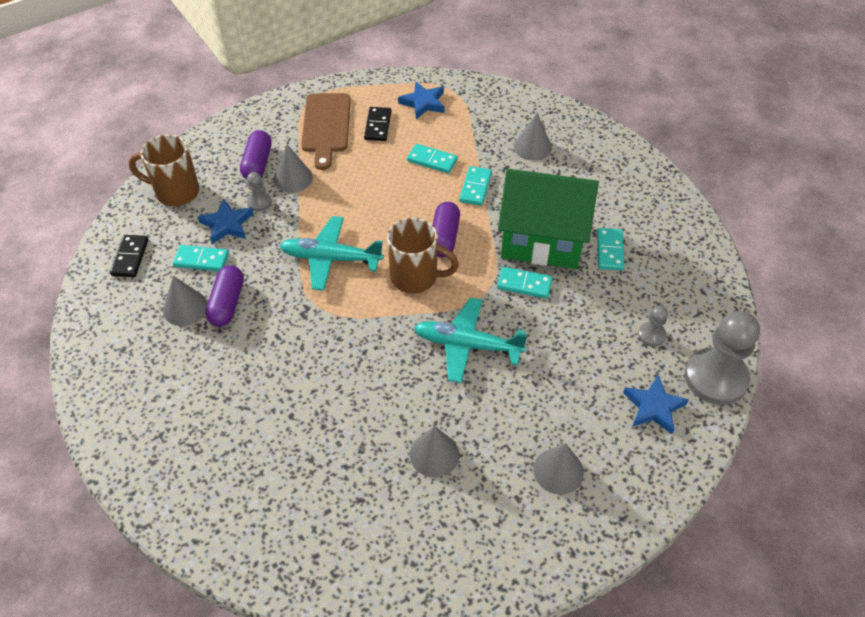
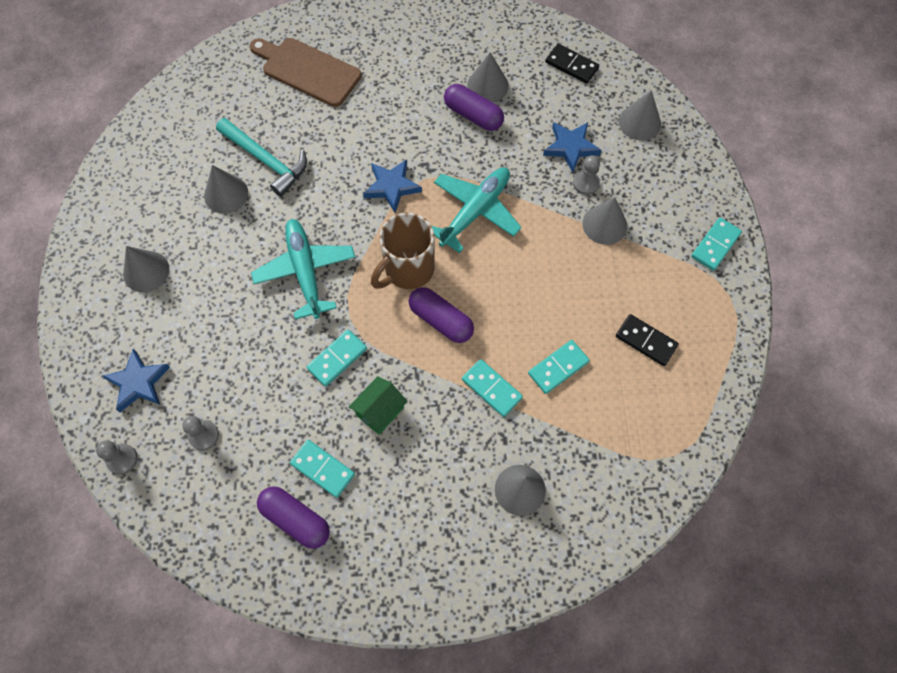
camera: 120 degrees right, 15 degrees up
brown mug [129,134,199,206] -> grey cone [619,90,661,140]
turquoise domino [173,245,229,271] -> turquoise domino moved to [691,217,742,271]
purple capsule [240,130,272,179] -> purple capsule moved to [257,486,330,549]
brown cutting board [301,93,351,170] -> brown cutting board moved to [250,38,362,107]
blue star [398,81,445,119] -> blue star moved to [363,159,422,213]
turquoise plane [414,297,528,383] -> turquoise plane turned 60 degrees counterclockwise [251,219,355,319]
green house [498,169,599,269] -> green house [349,376,407,435], size x0.42
grey pawn [685,311,760,405] -> grey pawn [96,441,138,474], size x0.46
none -> turquoise hammer [216,118,307,197]

